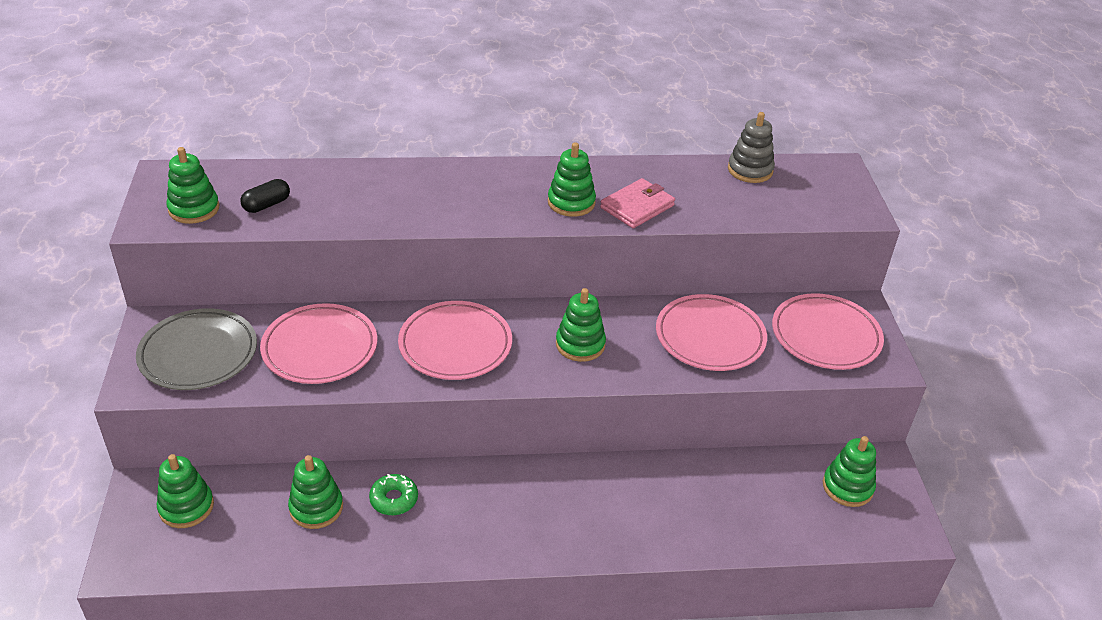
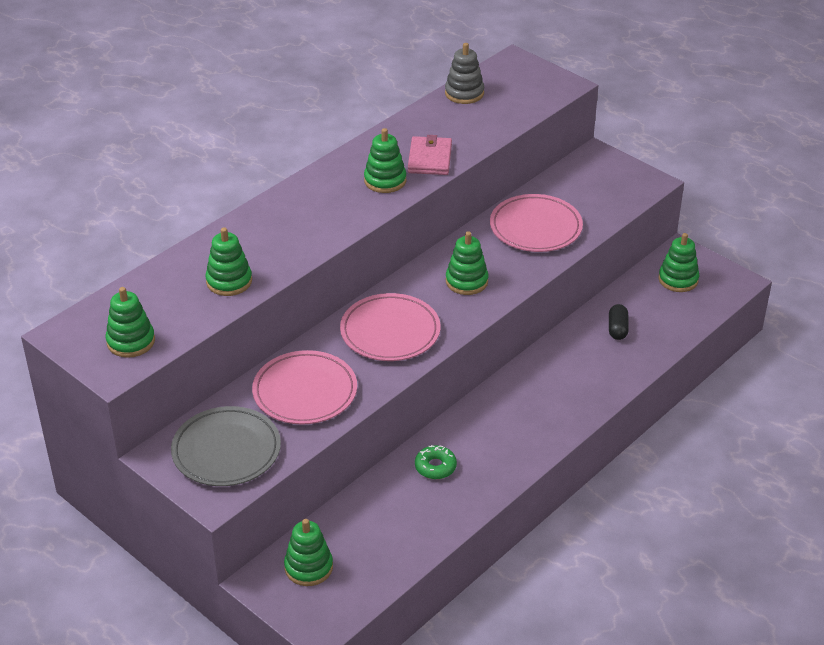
camera: 40 degrees left, 0 degrees up
black capsule [240,179,290,213] -> black capsule moved to [609,304,629,340]
green stacking toy [288,455,343,529] -> green stacking toy moved to [205,227,252,296]
pink plate [772,293,884,370] -> none

